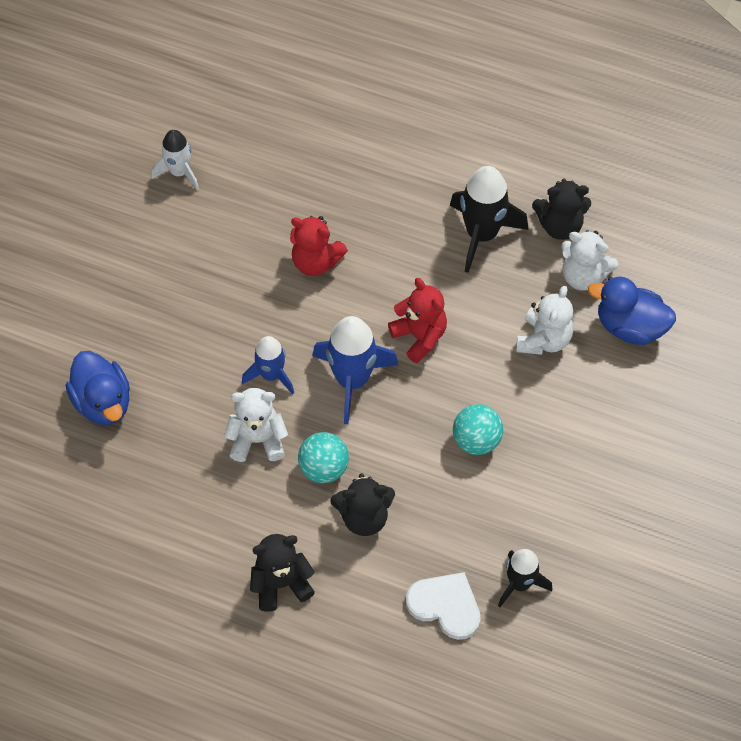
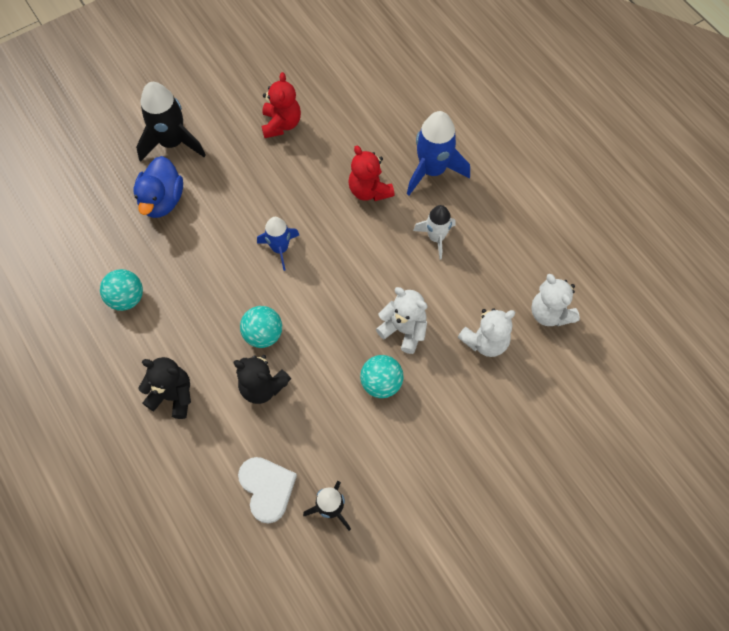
camera: 35 degrees right, 5 degrees up
white rocket [151,130,199,191] -> white rocket moved to [413,205,455,260]
white teddy bear [224,388,288,462] -> white teddy bear moved to [376,287,428,354]
blue rocket [312,316,398,424] -> blue rocket moved to [407,111,470,195]
red teddy bear [388,278,447,364] -> red teddy bear moved to [262,72,301,138]
black rocket [450,166,528,273] -> black rocket moved to [136,82,206,162]
black teddy bear [532,179,591,240] -> none
blue duck [588,277,676,345] -> none
none -> turquoise ball [100,269,143,311]

